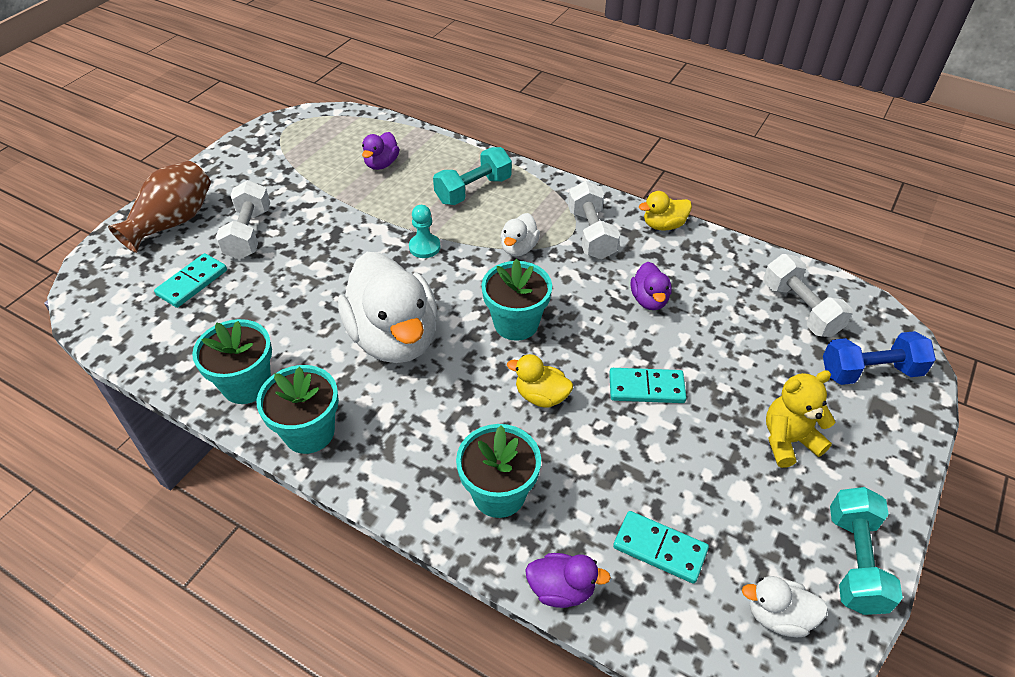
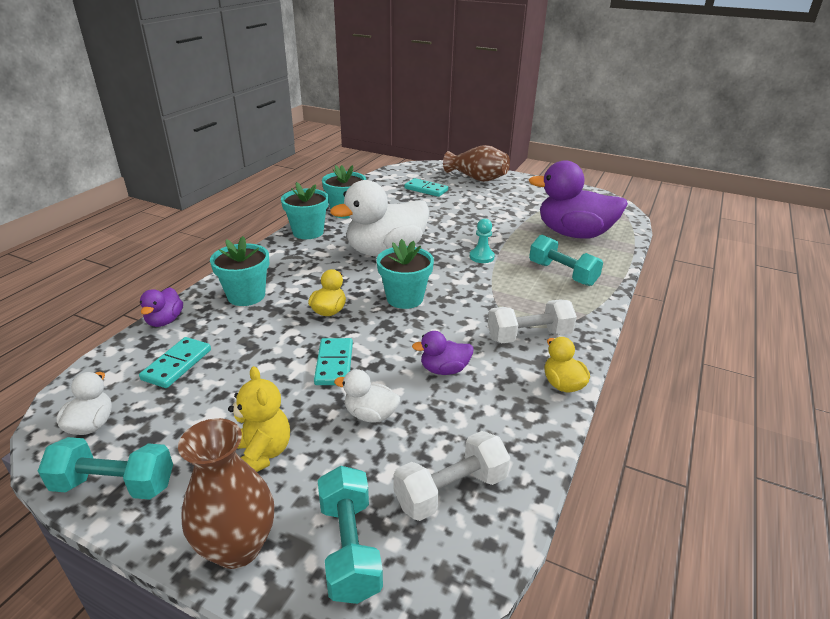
camera: 85 degrees right, 15 degrees down
white dumbbell [216,180,270,260] -> none
purple duck [362,132,399,170] -> purple duck [529,160,628,239], size x2.23
white duck [500,213,540,256] -> white duck moved to [334,369,400,423]
blue dumbbell [823,331,936,385] -> turquoise dumbbell [318,466,383,604]
none -> brown vase [178,418,274,569]

